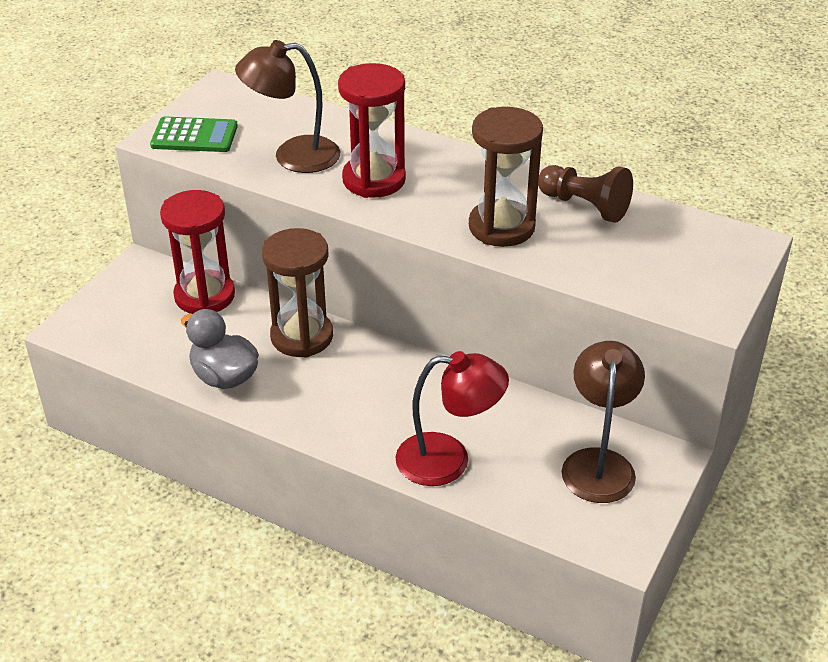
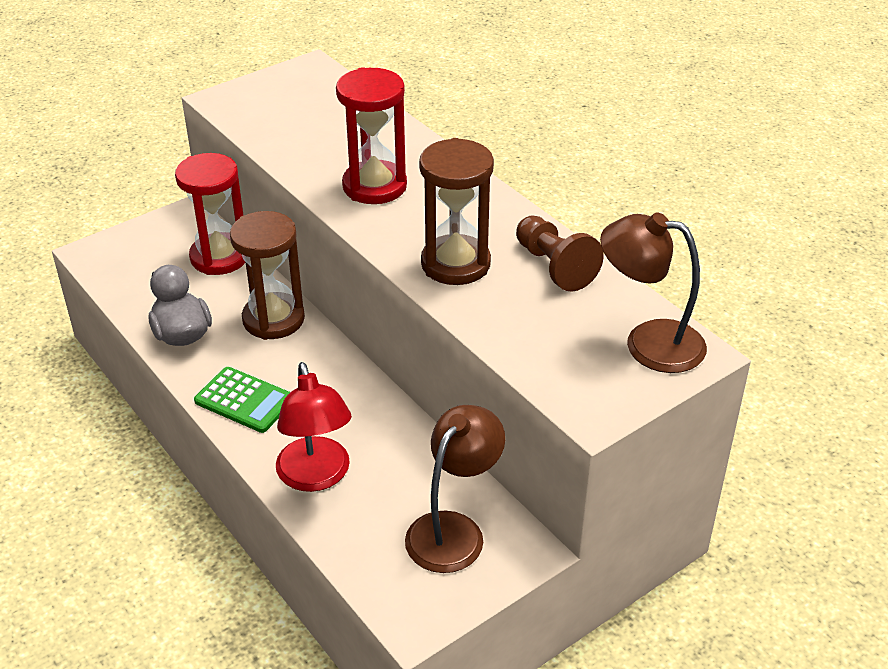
camera: 25 degrees right, 0 degrees up
green calculator [150,117,238,152] -> green calculator moved to [194,367,290,433]
brown lamp [235,40,340,173] -> brown lamp moved to [600,212,707,373]
red lamp [396,351,509,486] -> red lamp turned 45 degrees clockwise [276,362,352,492]

